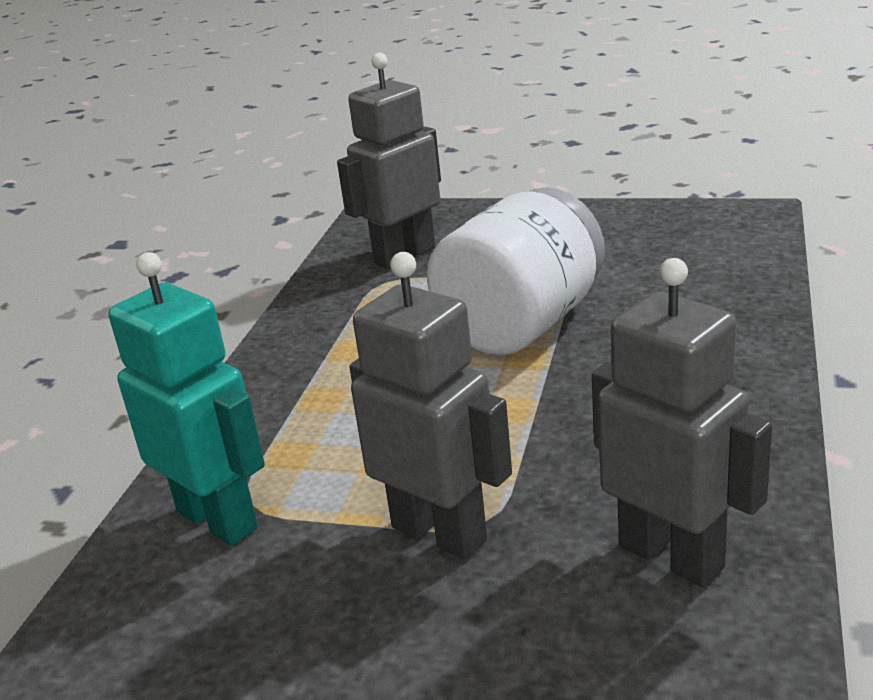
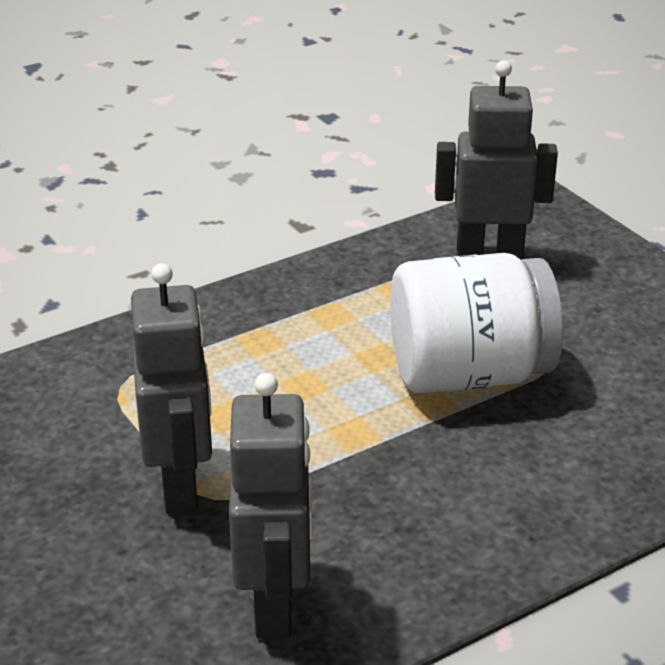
camera: 40 degrees right, 5 degrees up
turquoise robot [109,252,265,546] -> none

